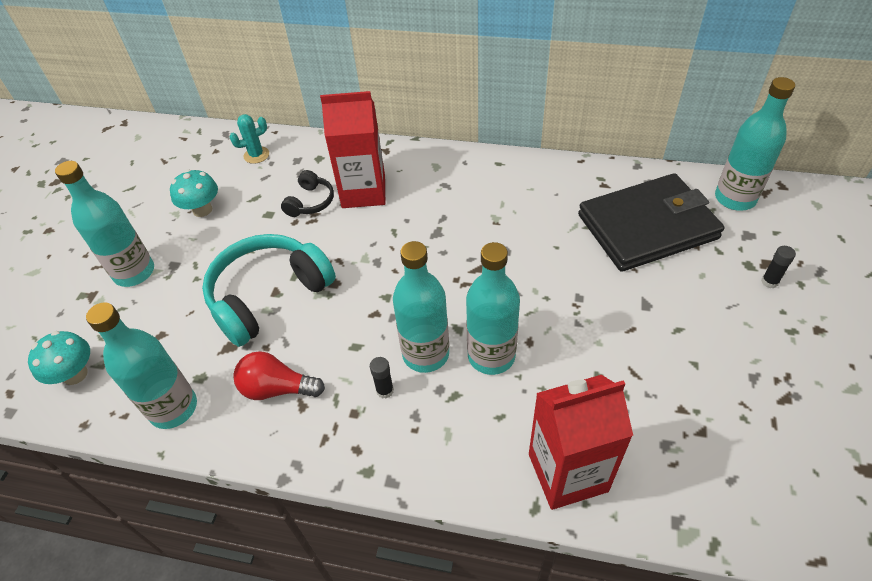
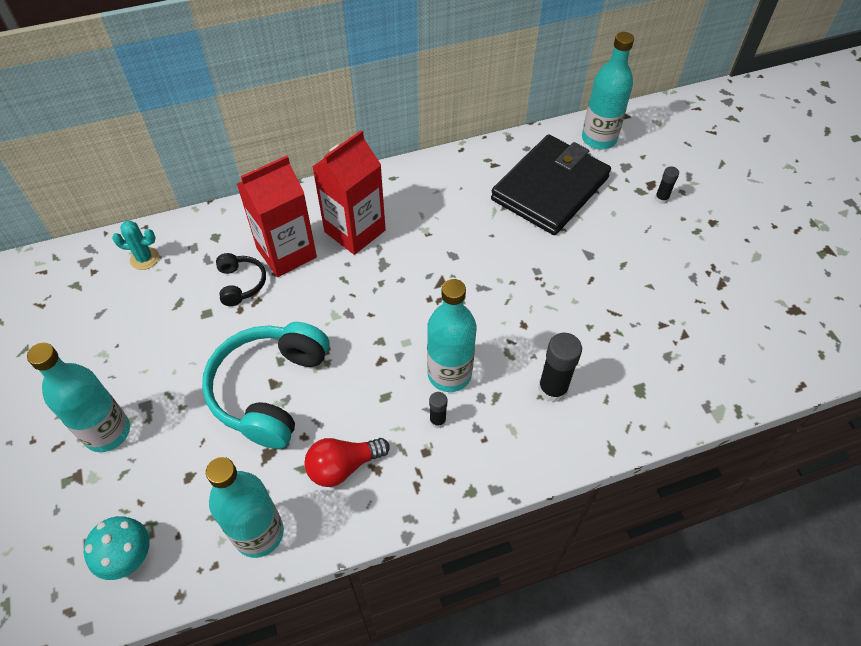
camera: 35 degrees left, 5 degrees up
turquoise mushroom [170,170,218,217] -> none
turquoise cactus [230,114,269,164] -> turquoise cactus turned 60 degrees clockwise [112,220,159,270]
turquoise bottle [466,242,520,375] -> none
red carton [529,375,633,510] -> red carton moved to [312,130,386,255]
none -> black glue stick [538,333,582,403]

